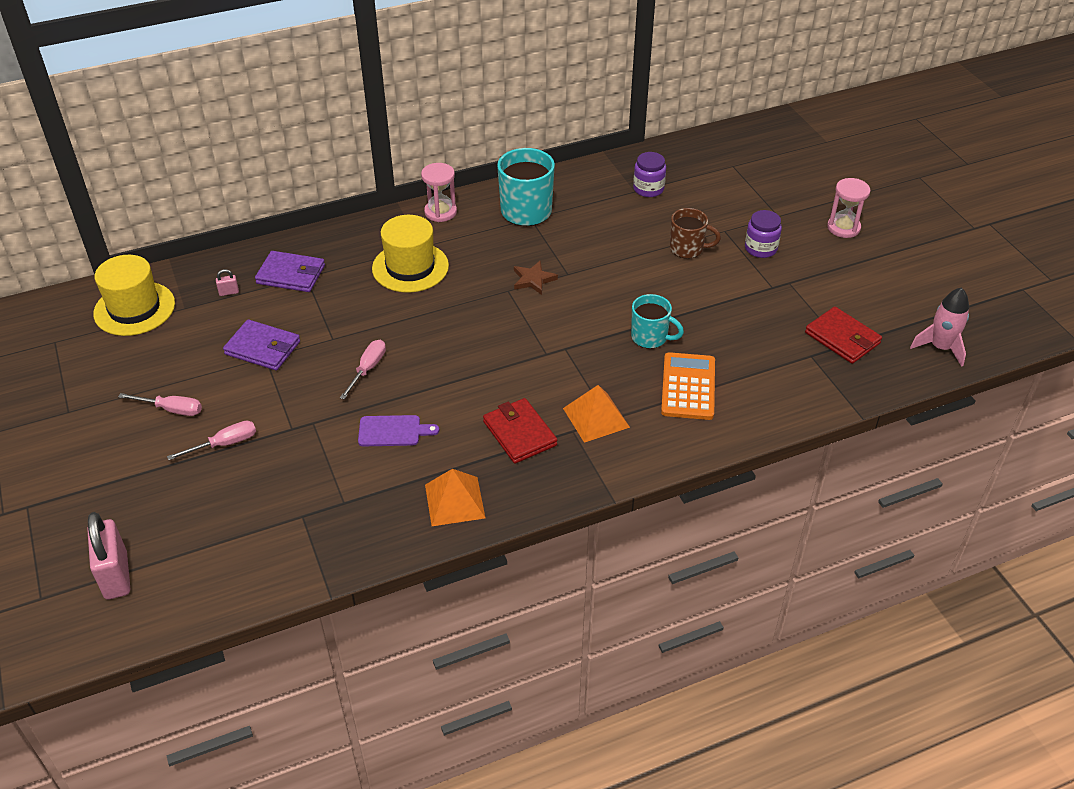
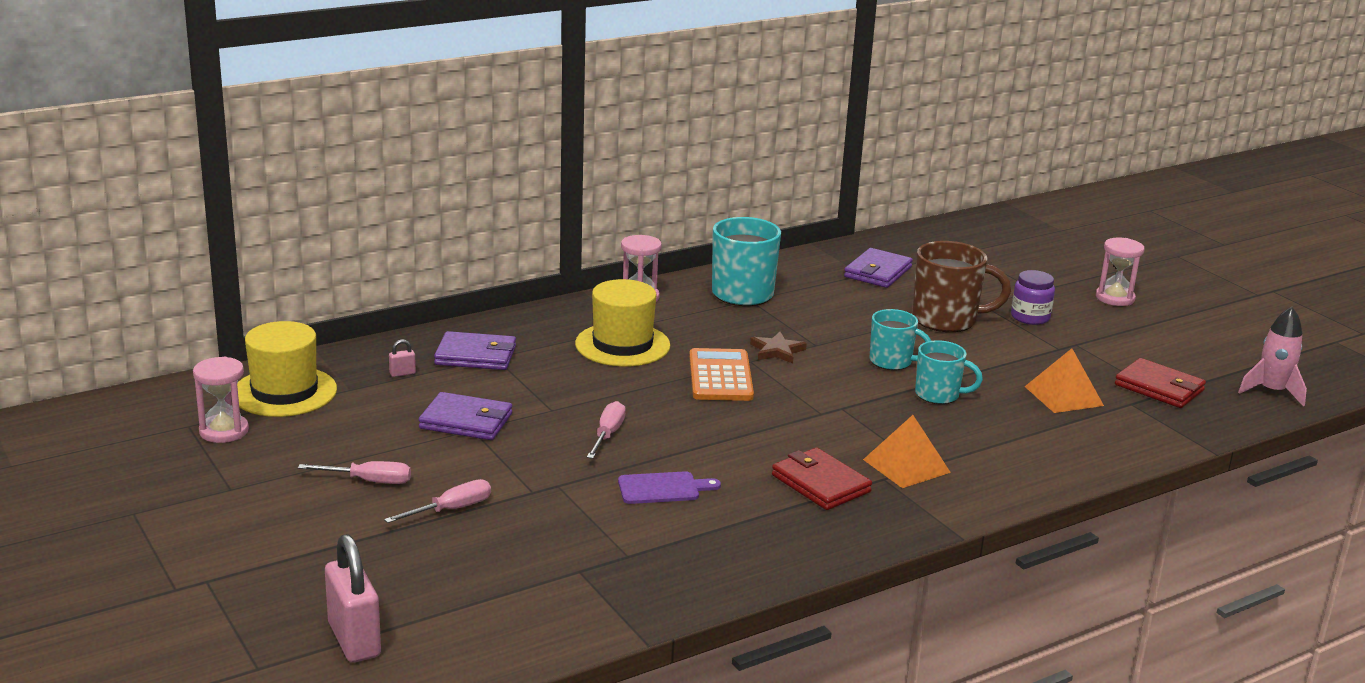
camera: 10 degrees left, 20 degrees down
orange pyramid [425,469,485,526] -> orange pyramid moved to [1025,348,1104,413]
purple jar [633,152,666,197] -> purple wallet [844,248,913,288]
orange calculator [661,352,715,420] -> orange calculator moved to [689,348,754,401]
brown mug [670,208,721,259] -> brown mug [912,241,1011,332], size x1.59
none -> pink hourglass [193,357,249,443]
none -> turquoise mug [870,309,931,370]

